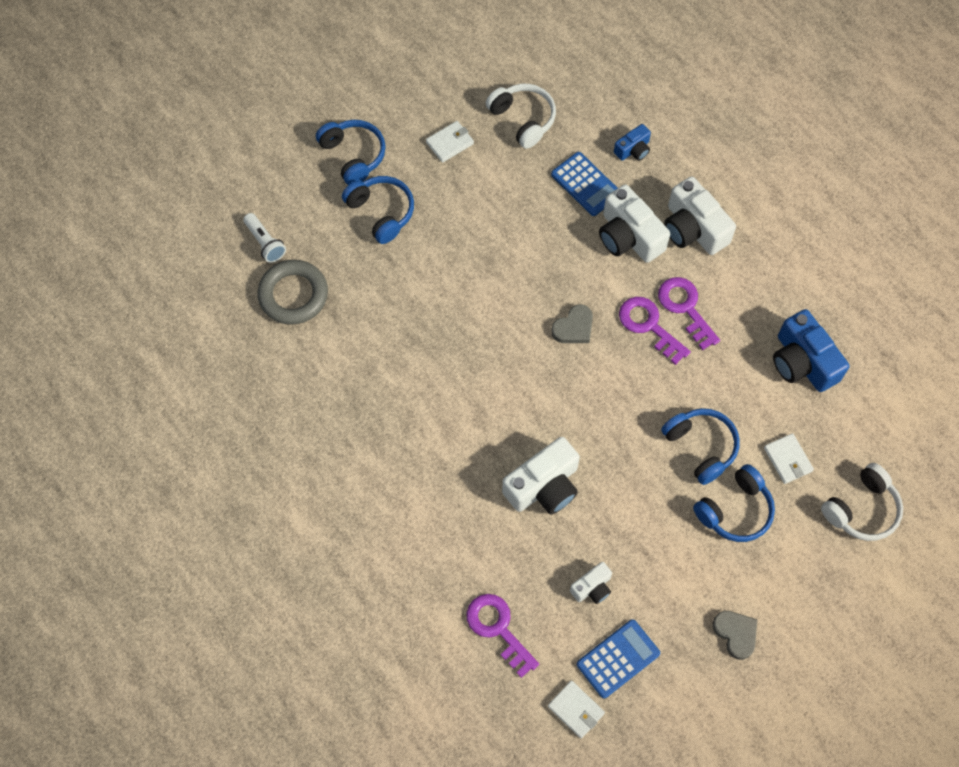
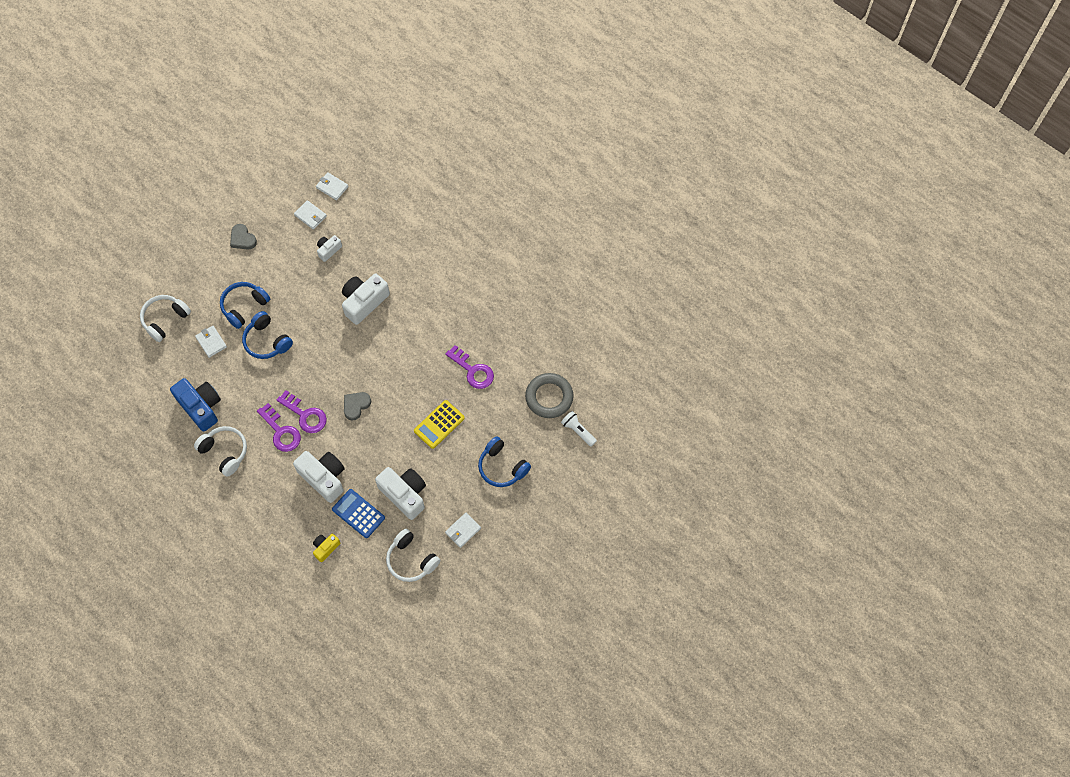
camera: 170 degrees right, 0 degrees up
blue headphones [316,120,386,185] -> none
purple key [467,594,539,678] -> purple key moved to [445,345,494,389]
blue calculator [577,619,660,699] -> white wallet [294,200,327,230]
blue camera [614,124,651,161] -> yellow camera [313,534,340,562]
white camera [664,176,736,255] -> white camera moved to [375,467,426,520]
none -> white headphones [194,426,247,477]
none -> yellow calculator [414,400,465,449]

